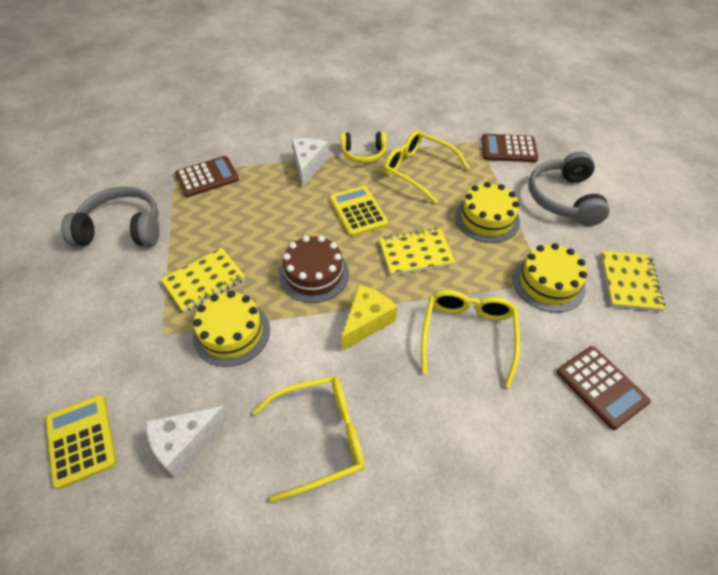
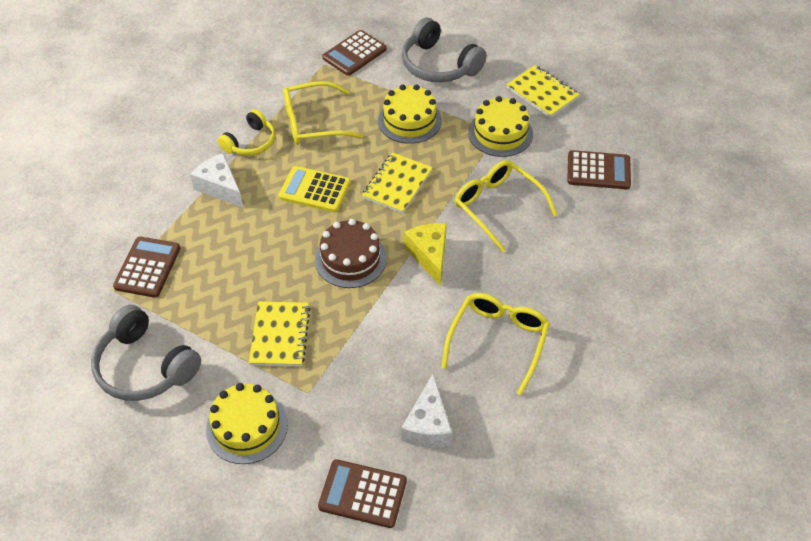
camera: 50 degrees left, 0 degrees up
yellow calculator [45,395,117,489] -> brown calculator [318,459,407,528]
grey headphones [61,186,159,246] -> grey headphones turned 90 degrees counterclockwise [91,305,201,401]
yellow cake [193,291,270,367] -> yellow cake moved to [206,383,288,464]

